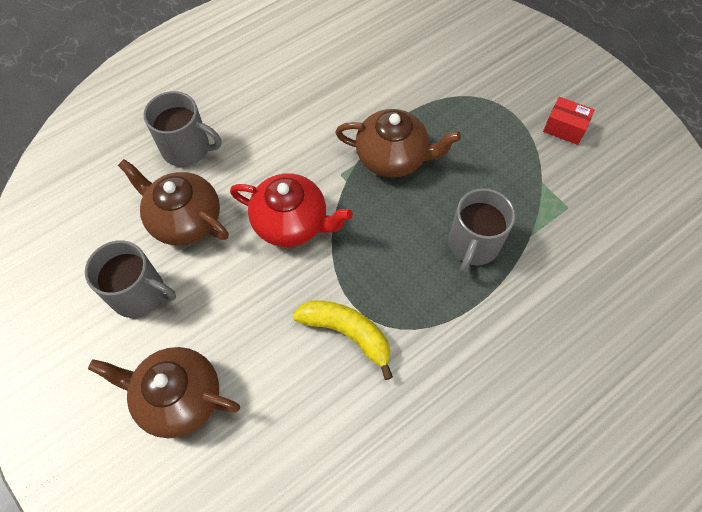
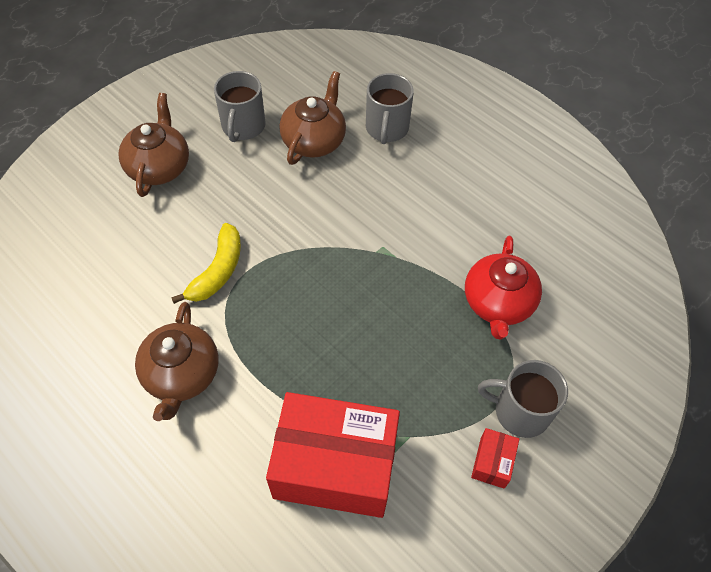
camera: 80 degrees right, 5 degrees down
red teapot [230,174,353,247] -> red teapot moved to [465,236,542,339]
brown teapot [335,109,461,178] -> brown teapot moved to [135,302,219,421]
grey mug [448,188,515,273] -> grey mug moved to [478,360,568,438]
none -> red box [266,392,400,518]

